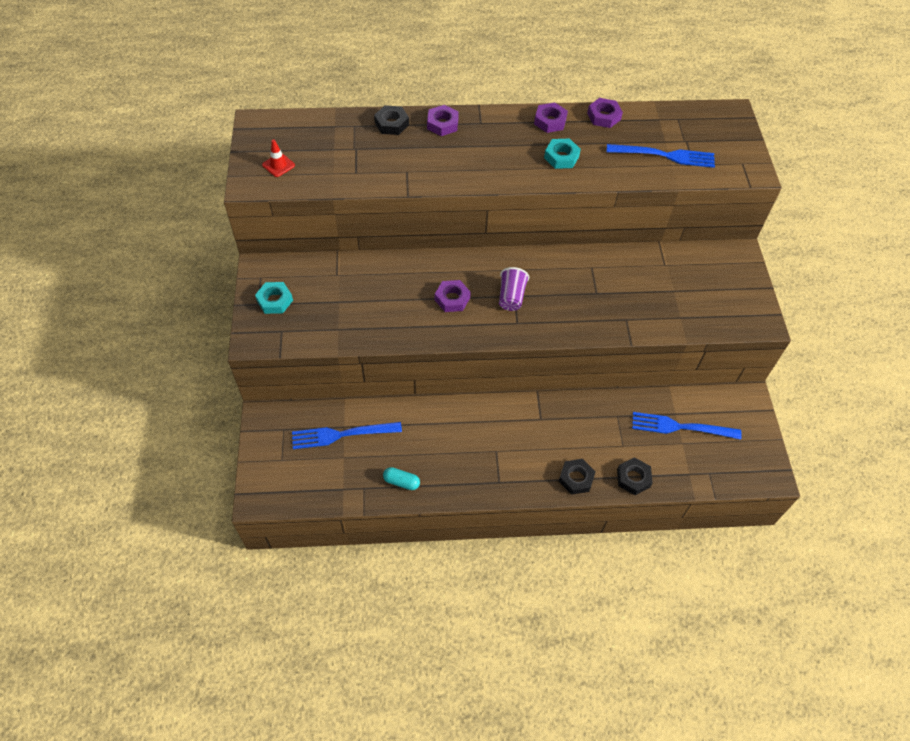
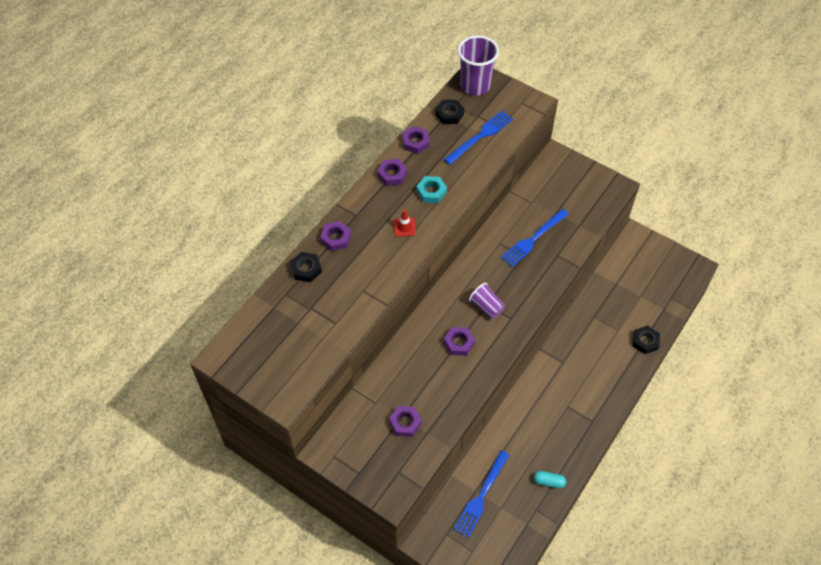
camera: 50 degrees left, 0 degrees up
turquoise nut [255,282,293,314] -> none
red traffic cone [262,140,295,177] -> red traffic cone moved to [393,210,416,237]
turquoise capsule [383,467,420,490] -> turquoise capsule turned 45 degrees clockwise [534,471,566,488]
black nut [558,459,596,495] -> black nut moved to [435,100,464,124]
blue fork [632,412,742,440] -> blue fork moved to [501,209,569,267]
none -> purple nut [389,406,422,437]
none -> purple cup [458,35,499,96]

